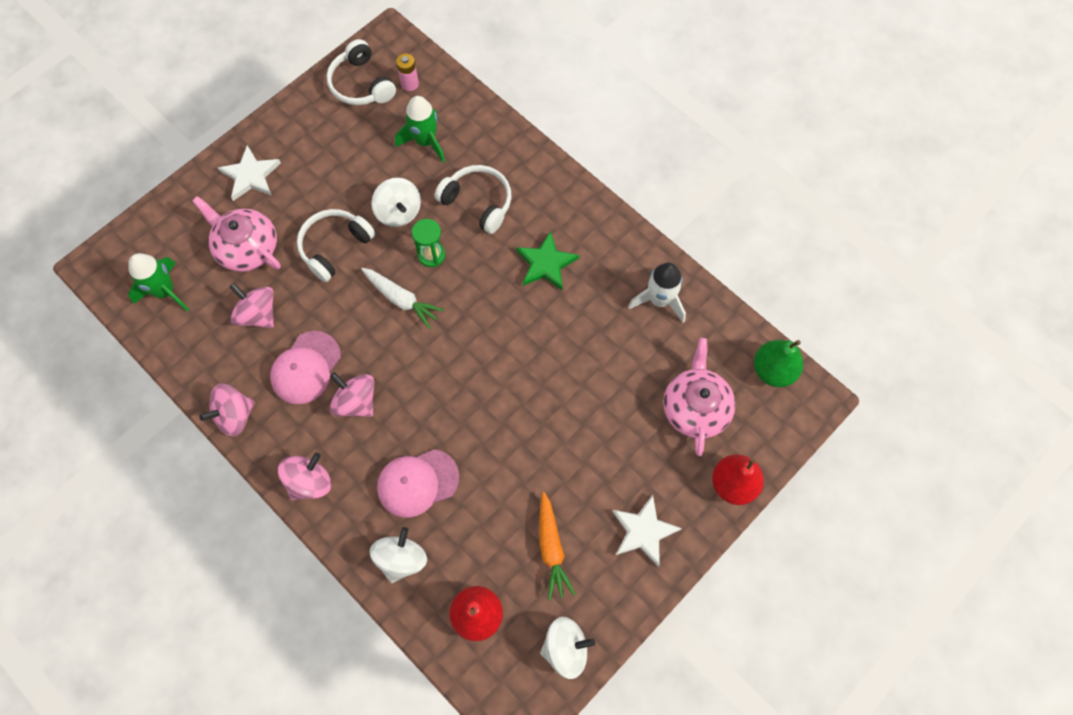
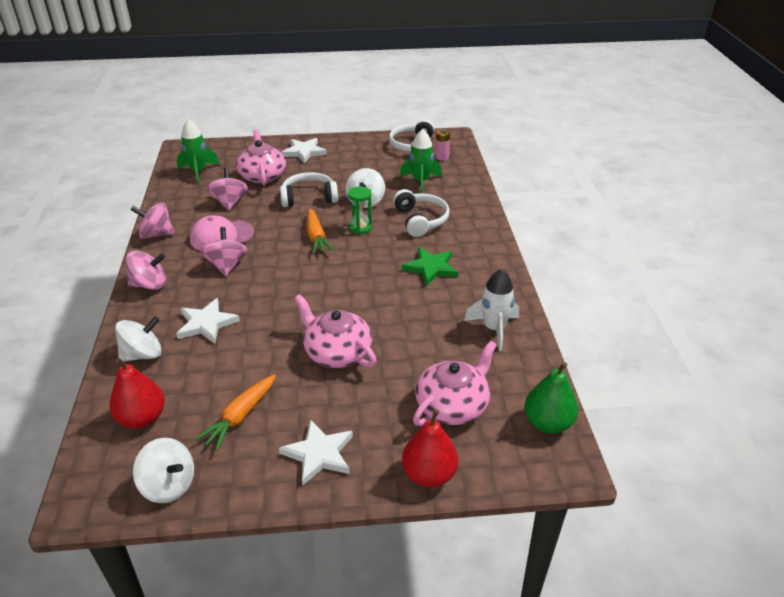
camera: 40 degrees right, 30 degrees down
white carrot [361,268,444,329] -> orange carrot [307,208,334,254]
pink cap [377,449,459,517] -> white star [176,298,240,344]
none -> pink teapot [294,294,377,368]

